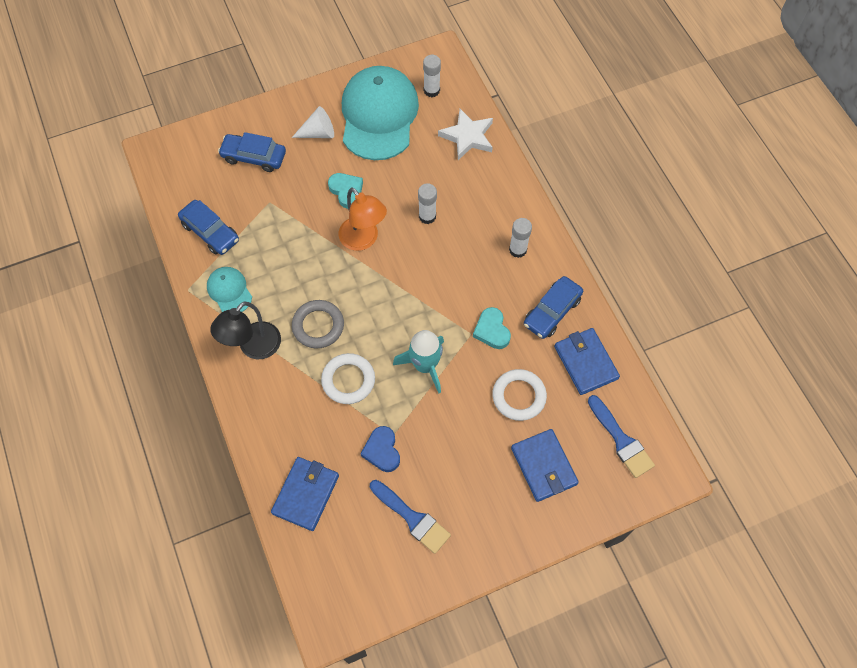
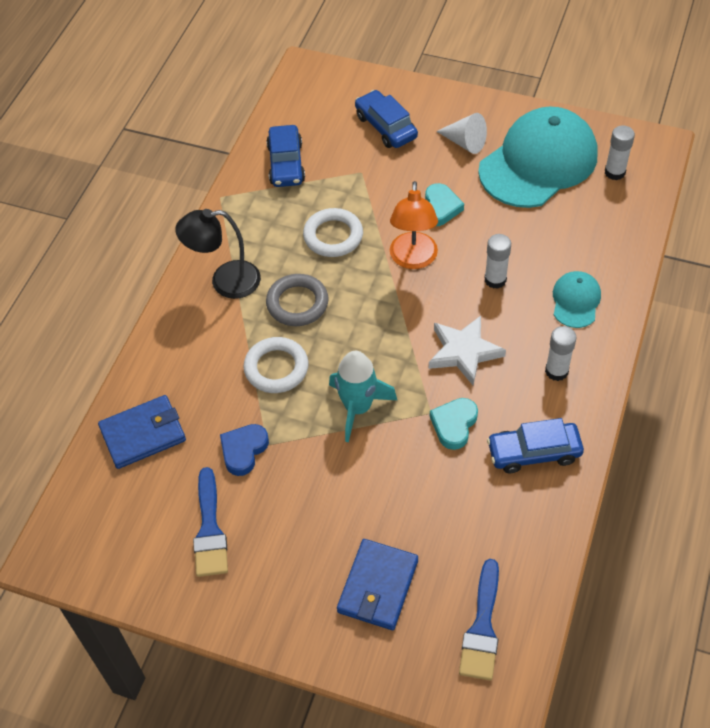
camera: 45 degrees right, 10 degrees down
turquoise cap [207,267,252,312] -> turquoise cap moved to [553,271,601,328]
white star [438,109,493,160] -> white star moved to [429,316,506,385]
white ring [492,369,547,421] -> white ring moved to [303,208,363,257]
blue wallet [554,328,620,395] -> none

